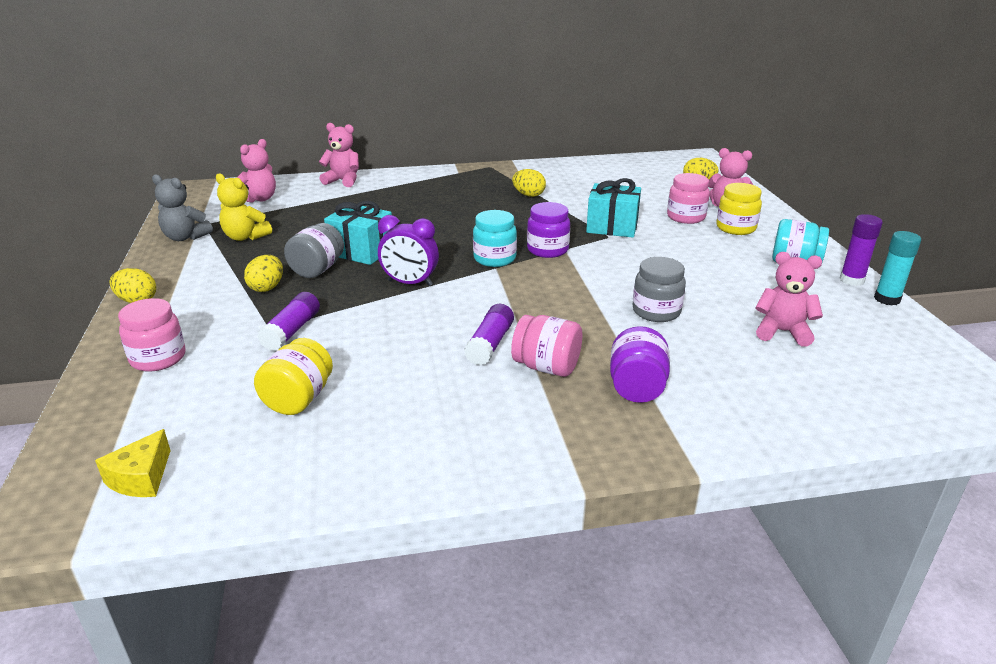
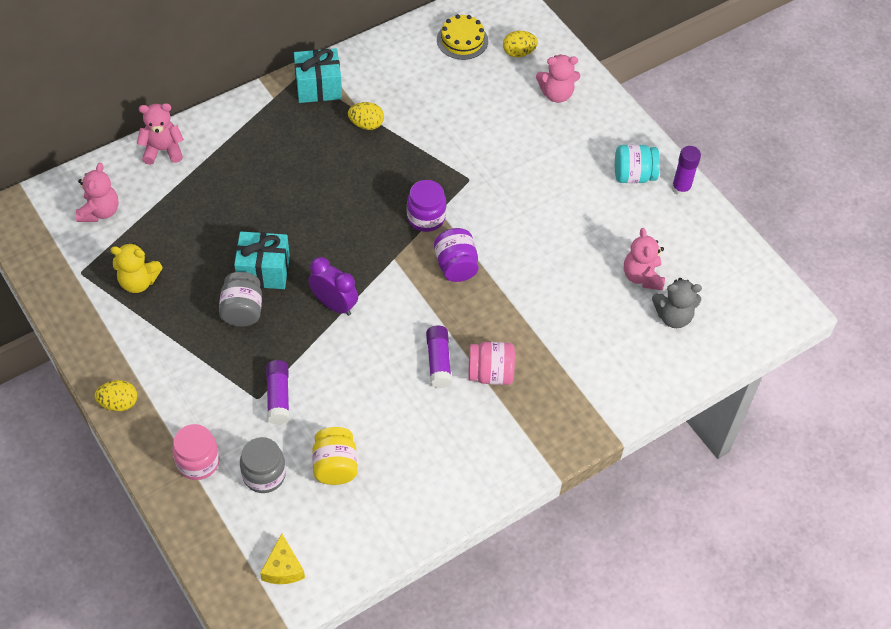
camera: 25 degrees left, 25 degrees up
grey teddy bear [152,174,213,241] -> grey teddy bear moved to [652,278,702,328]
yellow egg [244,255,283,292] -> none
purple clock [378,215,439,286] -> purple clock turned 135 degrees counterclockwise [308,257,358,316]
turquoise jar [473,210,517,267] -> none
turquoise gift [586,178,641,238] -> turquoise gift moved to [294,48,342,103]
purple jar [610,326,670,403] -> purple jar moved to [434,228,479,282]
grey jar [632,257,686,322] -> grey jar moved to [240,437,286,493]
pink jar [667,173,710,224] -> none
yellow jar [716,183,762,235] -> none
pink teddy bear [756,252,823,347] -> pink teddy bear turned 90 degrees counterclockwise [624,228,665,290]
turquoise glue stick [874,231,921,305] -> none
none -> yellow cake [437,14,488,60]

